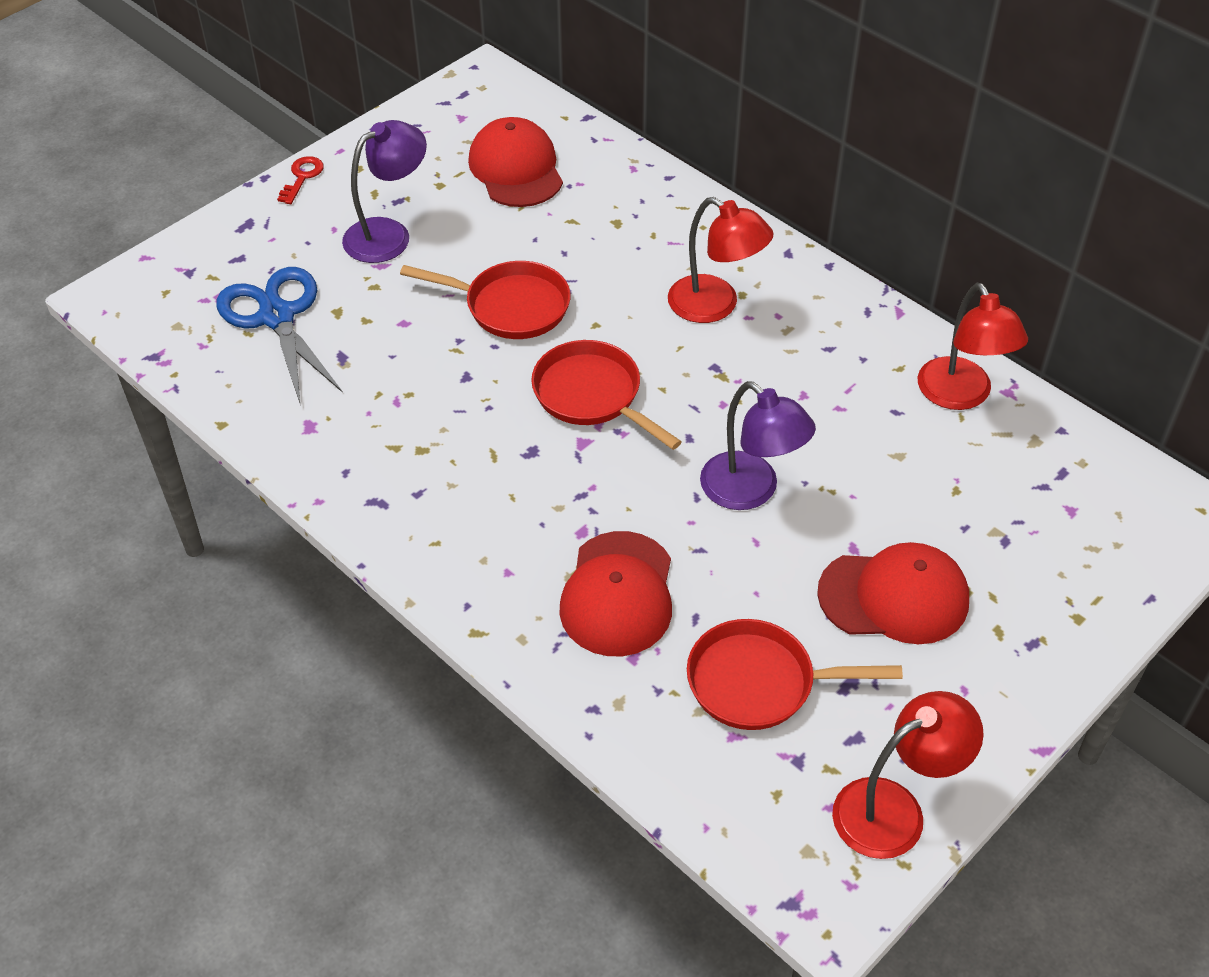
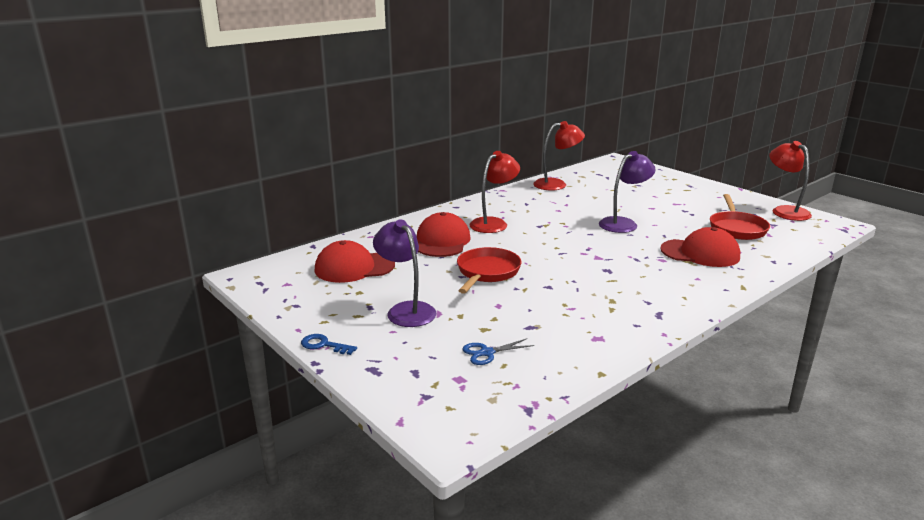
camera: 85 degrees left, 25 degrees down
blue scissors [216,267,343,403] -> blue scissors [462,338,534,365], size x0.49
red key [277,156,324,204] -> blue key [301,334,357,355]
red pan [531,340,682,450] -> none
red cap [817,542,969,644] -> red cap moved to [417,212,471,257]

